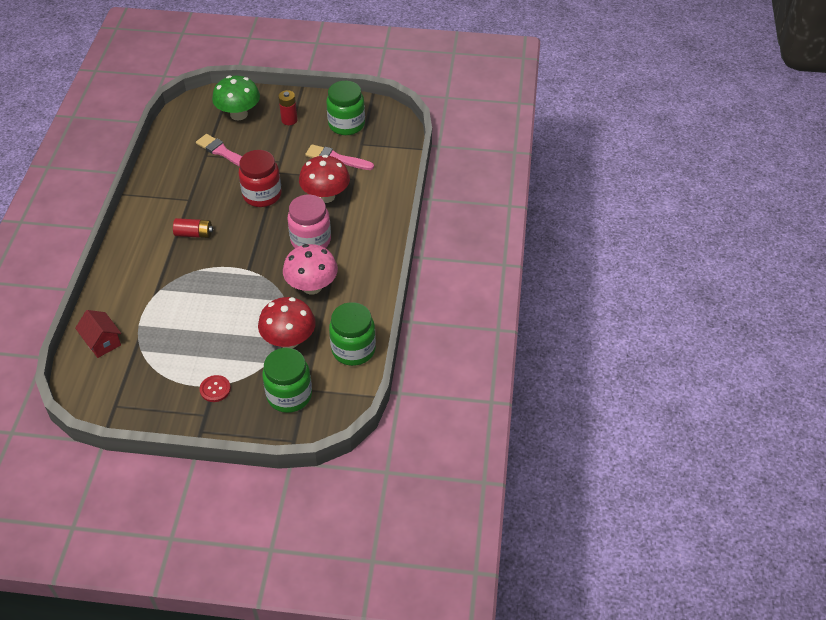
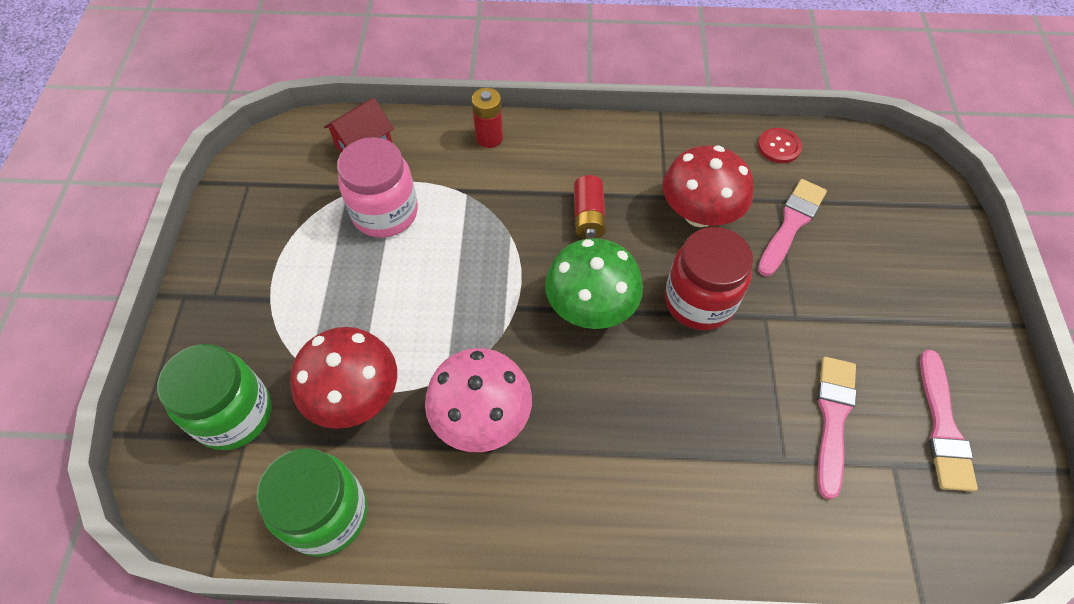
camera: 85 degrees right, 10 degrees up
red button [200,375,231,402] -> red button moved to [758,128,802,163]
green mushroom [212,76,260,120] -> green mushroom moved to [545,238,643,329]
red battery [278,90,298,125] -> red battery moved to [472,88,503,148]
pink jar [288,195,331,248] -> pink jar moved to [337,137,418,238]
red mushroom [299,155,350,203] -> red mushroom moved to [663,145,754,227]
green jar [326,81,365,135] -> pink brush [920,350,978,492]

